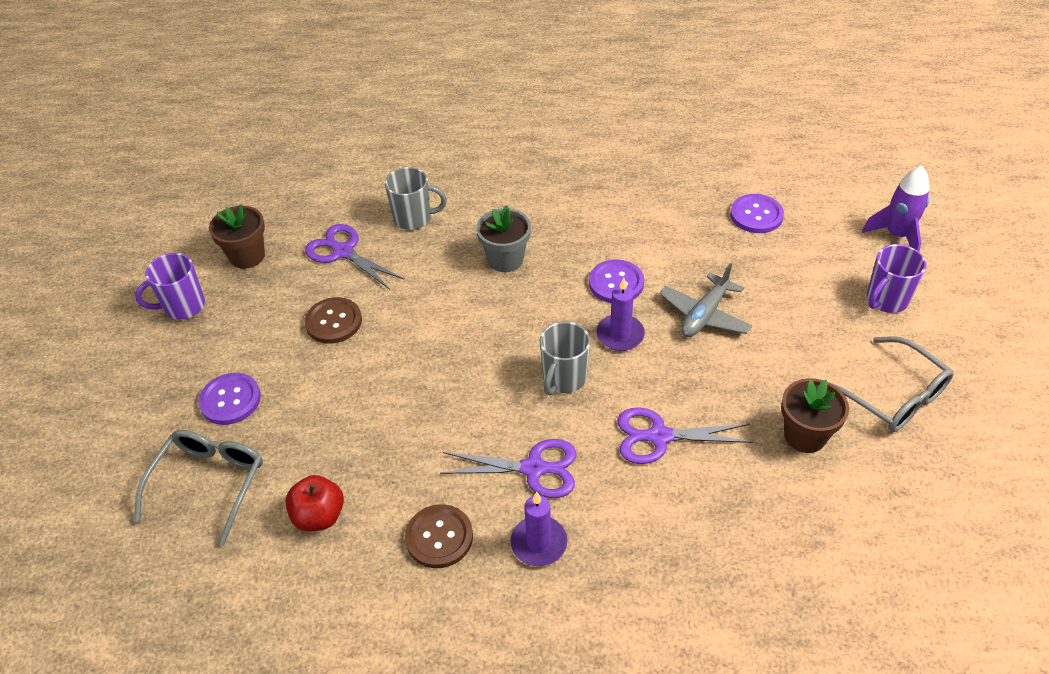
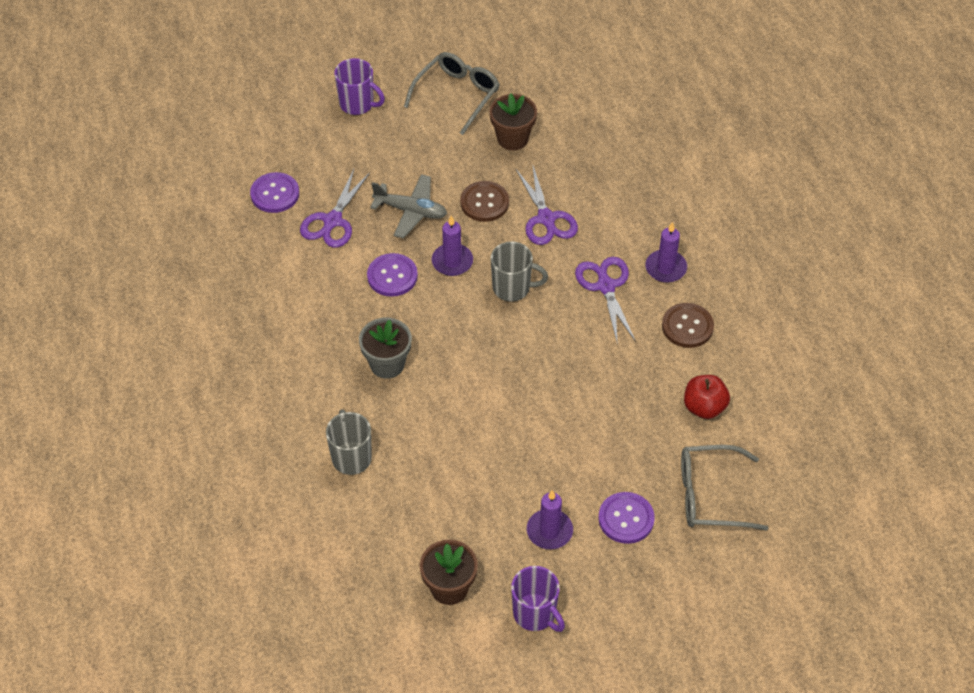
camera: 110 degrees left, 5 degrees up
brown button [304,297,362,344] -> brown button moved to [460,181,509,222]
purple scissors [305,224,404,290] -> purple scissors moved to [300,169,370,248]
purple rocket [862,166,930,251] -> none
none -> purple candle [527,490,573,549]

